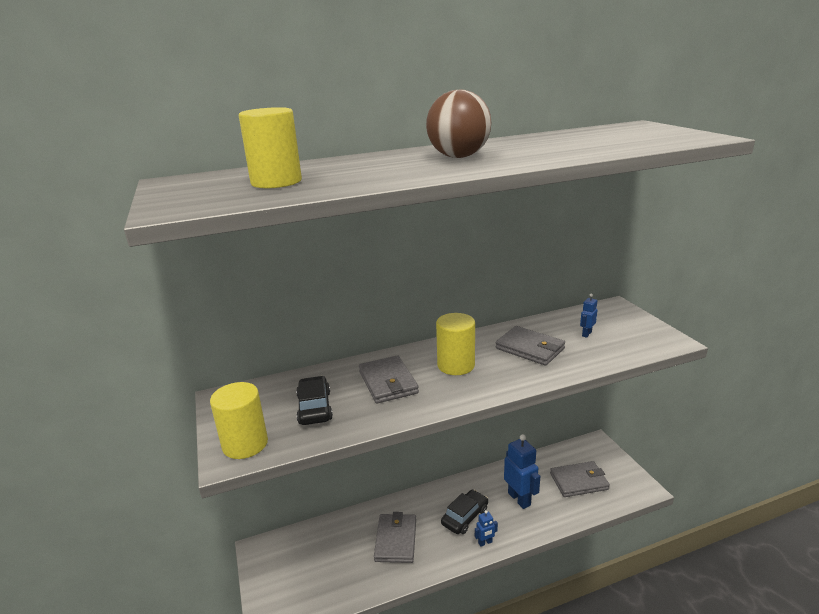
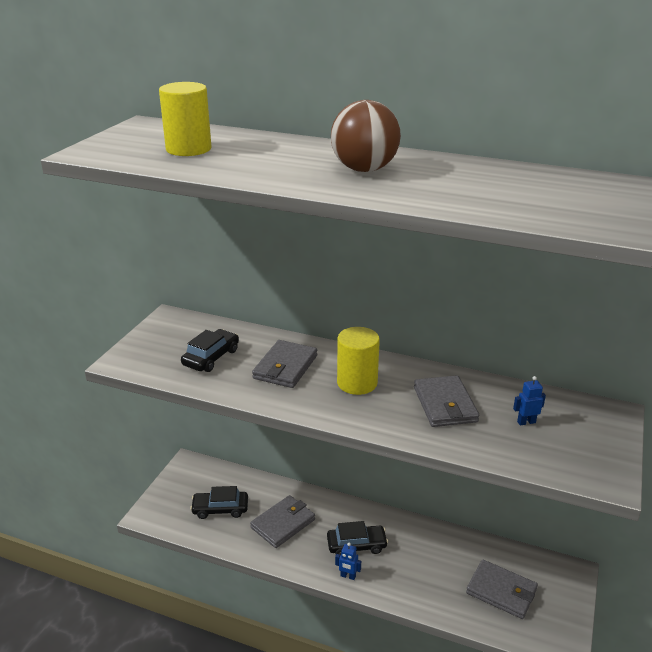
camera: 40 degrees right, 5 degrees up
yellow cylinder [210,382,268,459] -> none
blue robot [504,434,540,509] -> none
none -> black car [190,486,248,519]

